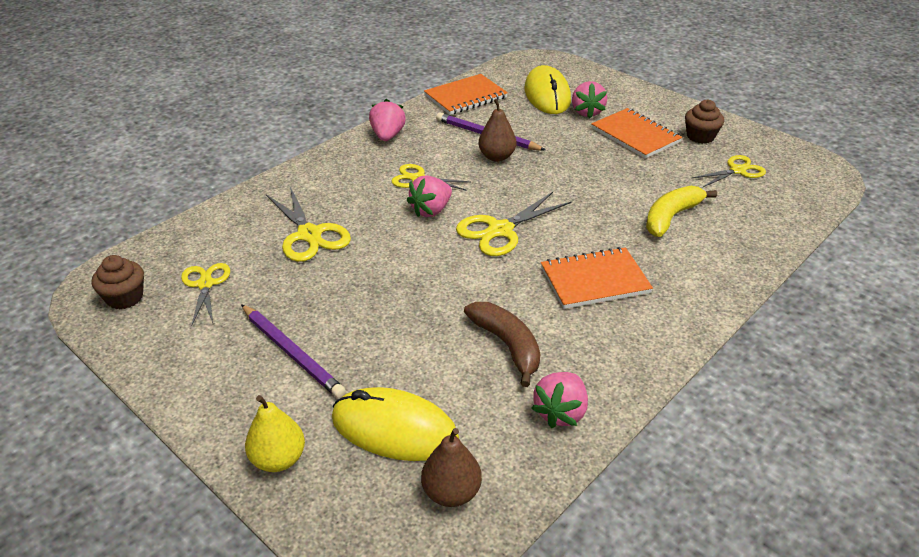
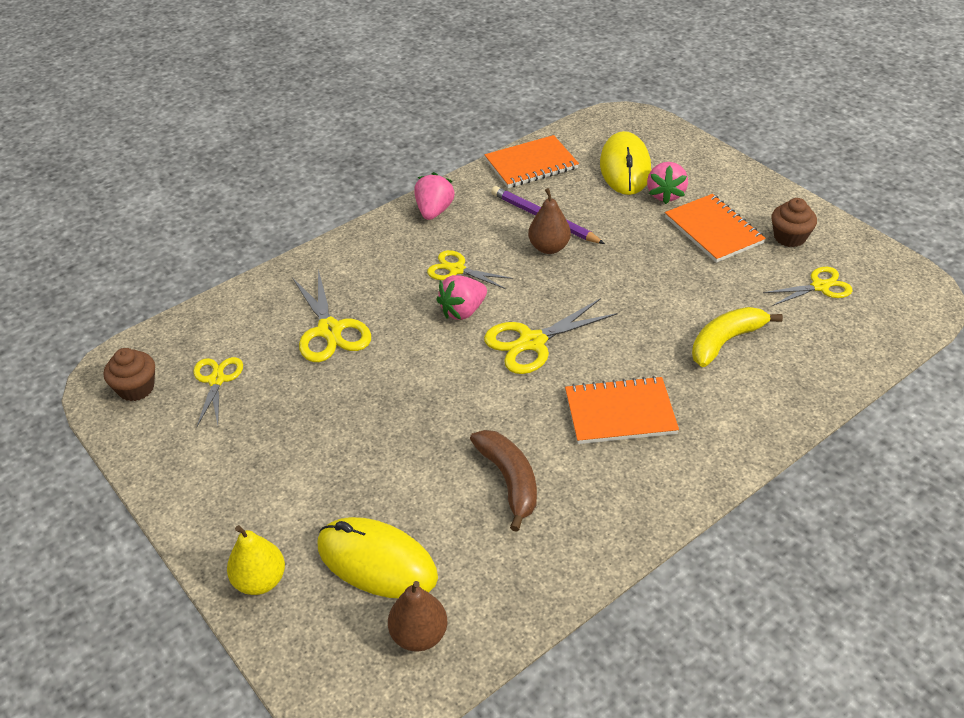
camera: 10 degrees right, 5 degrees up
purple pencil [241,304,346,398] -> none
pink strawberry [531,372,588,428] -> none

